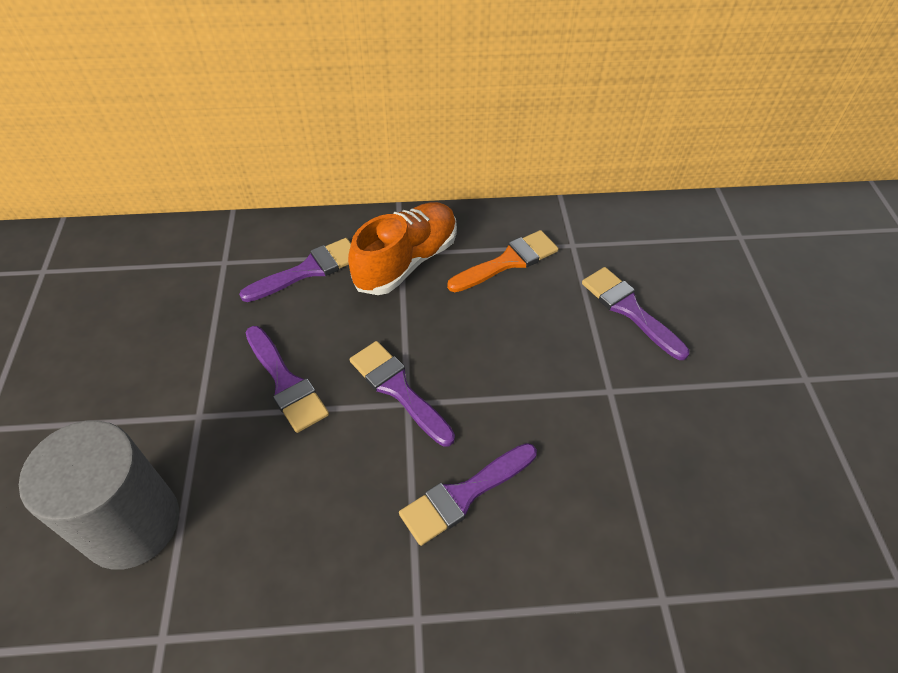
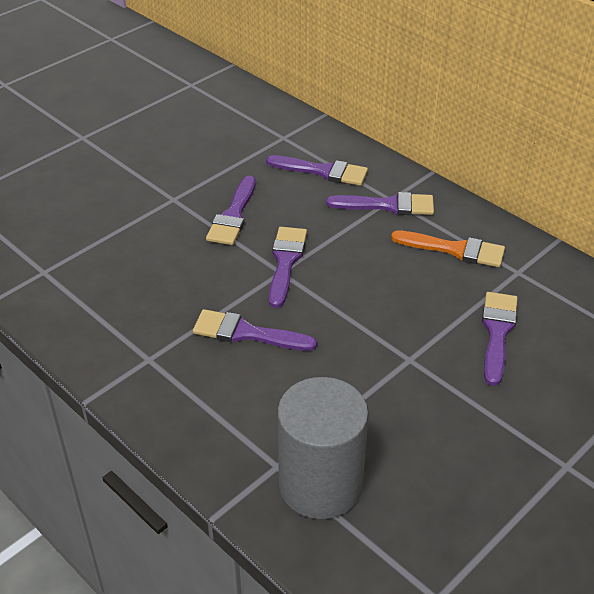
camera: 50 degrees right, 10 degrees down
grey cylinder [19,420,179,570] -> grey cylinder moved to [277,377,369,519]
orange shoe [348,202,457,295] -> purple brush [326,192,434,215]

